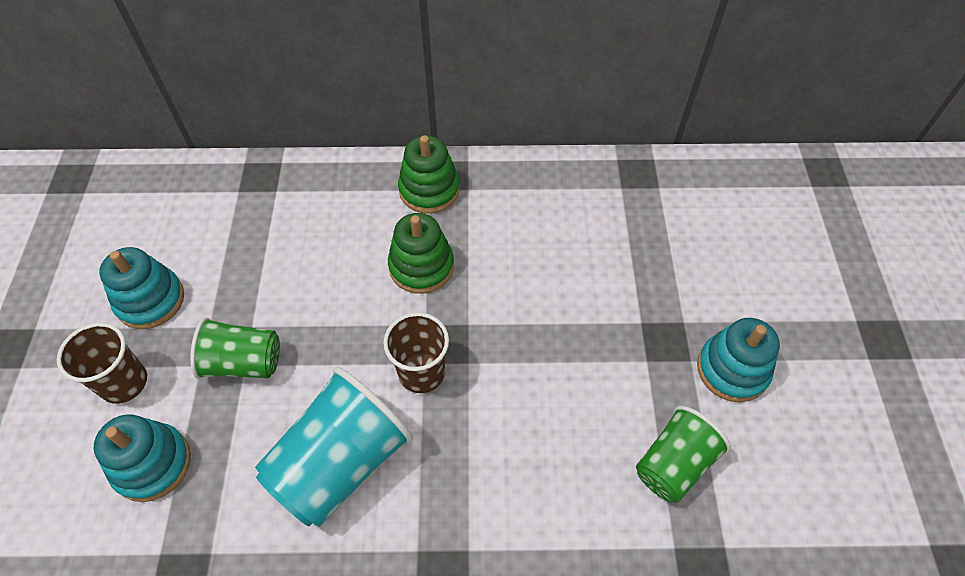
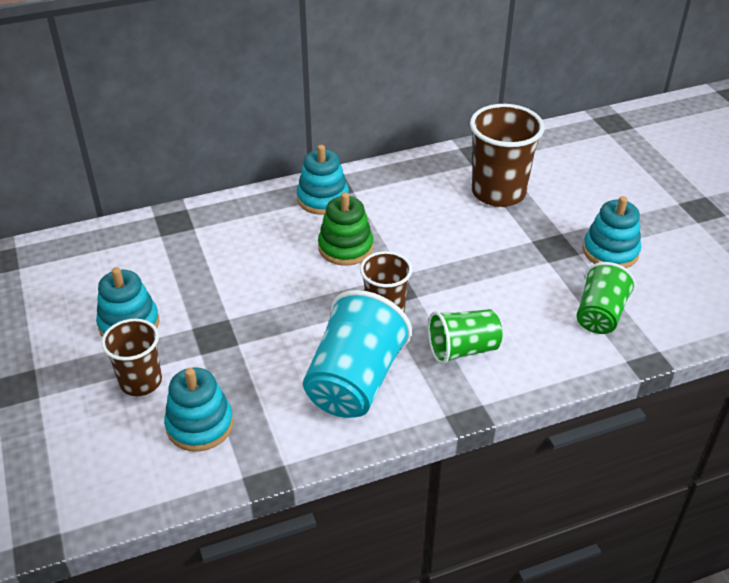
camera: 20 degrees left, 15 degrees down
green cup [190,317,280,379] -> green cup moved to [428,309,502,364]
green stacking toy [398,135,460,214] -> turquoise stacking toy [297,145,349,215]
none -> brown cup [470,104,545,207]

